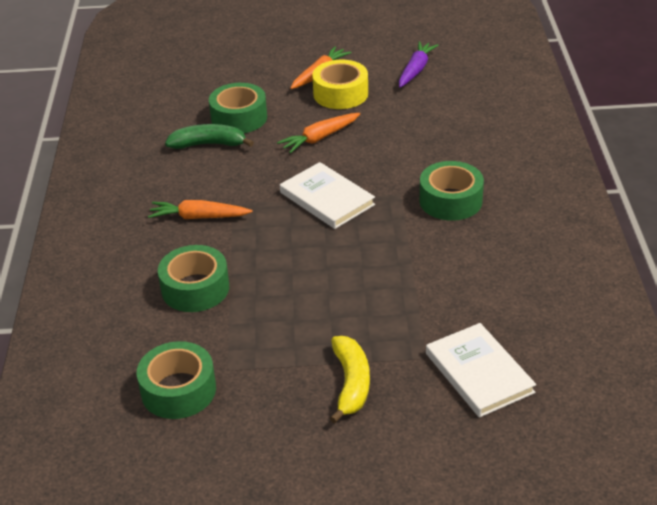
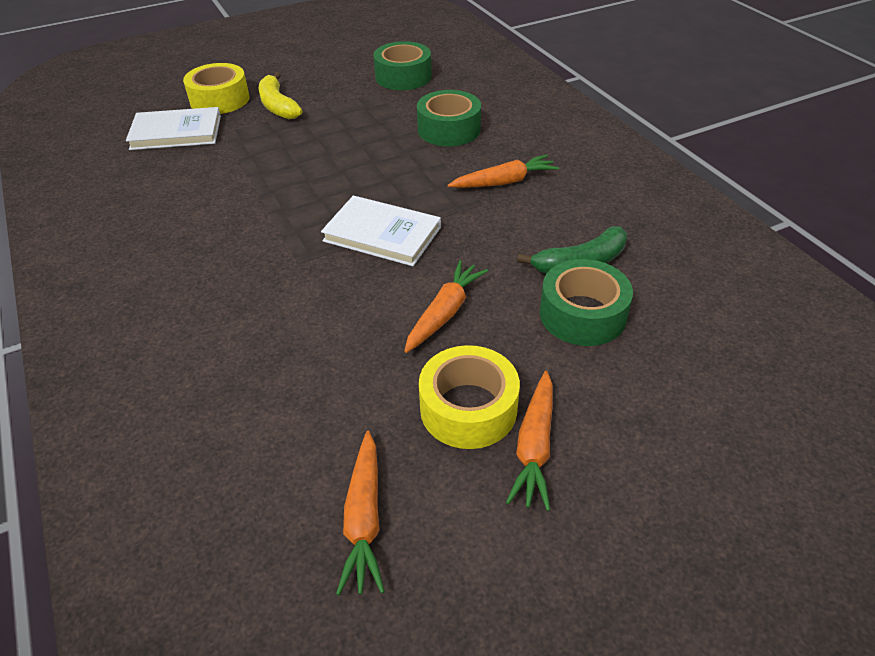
camera: 155 degrees right, 5 degrees up
purple carrot [399,41,439,88] -> orange carrot [336,431,385,595]
green tape [420,161,484,221] -> none
white book [426,323,536,418] -> white book turned 45 degrees counterclockwise [126,107,221,150]
none -> yellow tape [183,63,249,114]

